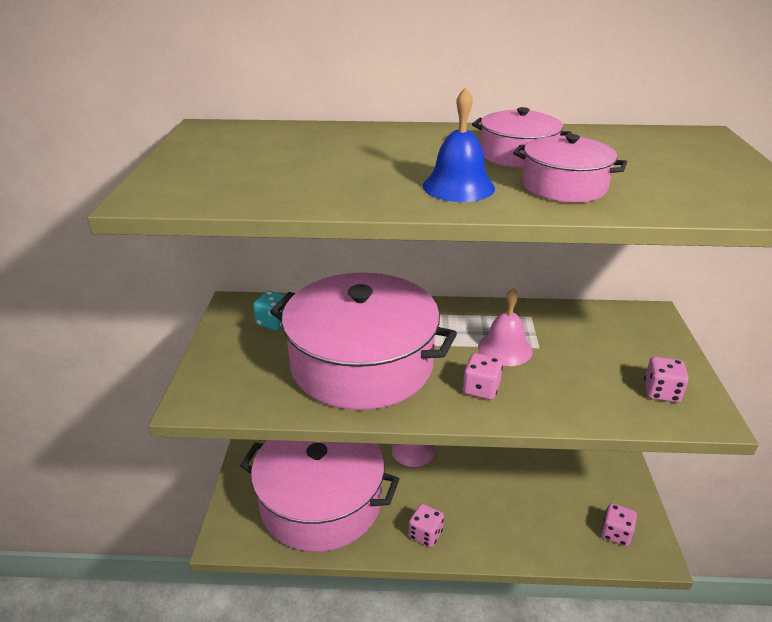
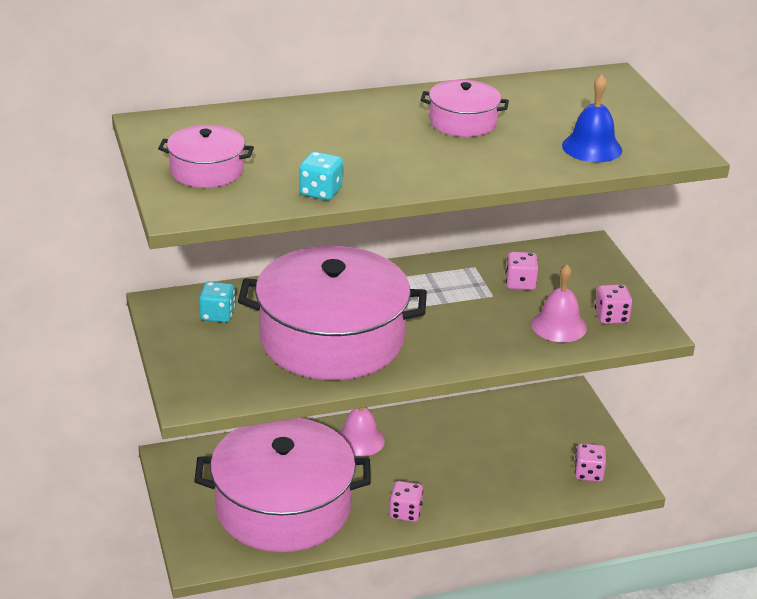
camera: 20 degrees left, 0 degrees up
blue bell [423,87,495,202] -> blue bell moved to [562,74,622,162]
pink dice [463,353,503,400] -> pink dice moved to [505,252,538,290]
pink bell [478,288,533,366] -> pink bell moved to [531,264,587,342]
pink pot [513,134,627,202] -> pink pot moved to [158,125,254,188]
none -> turquoise dice [299,152,343,200]

